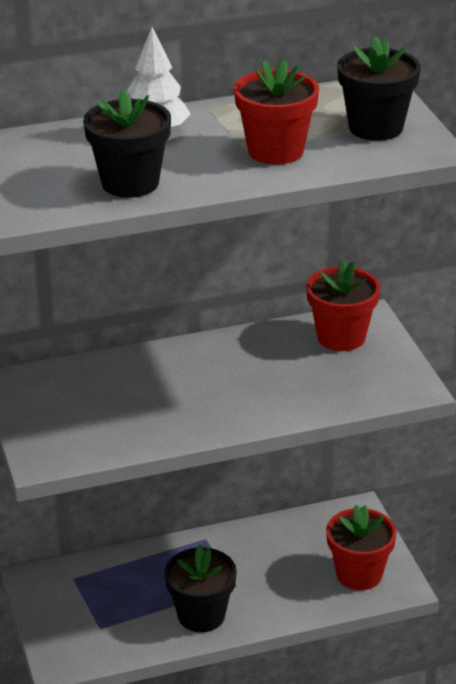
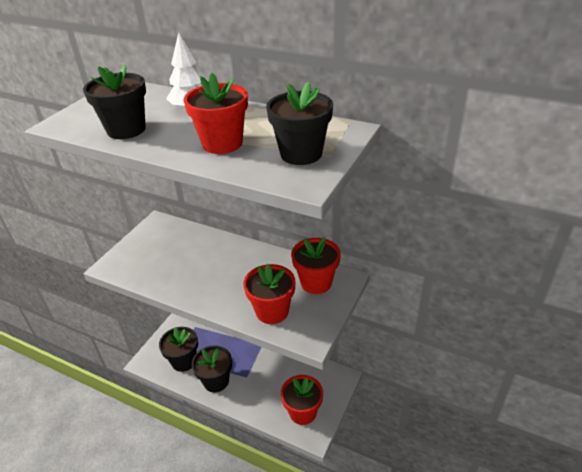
camera: 45 degrees right, 5 degrees up
none -> black flower pot [159,327,198,372]
none -> red flower pot [243,264,295,324]

